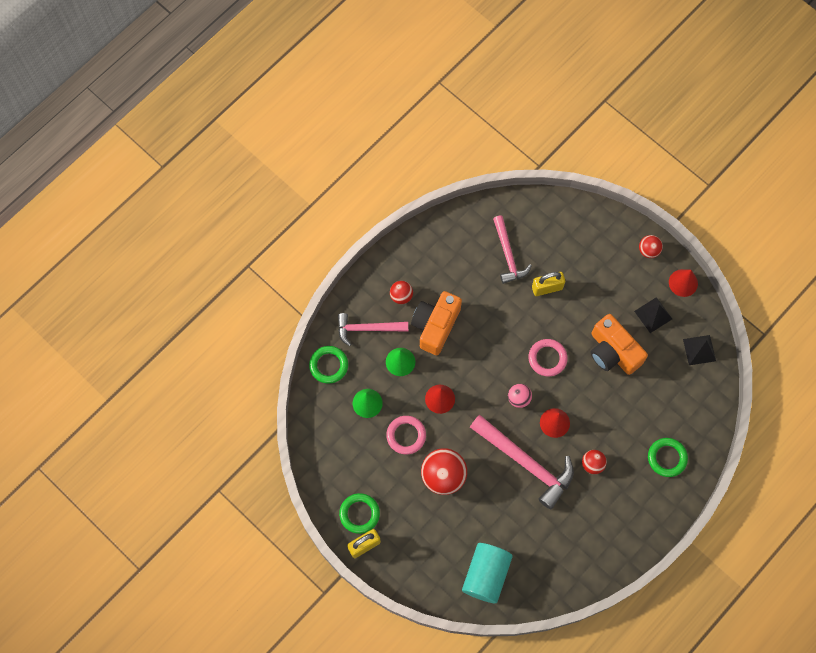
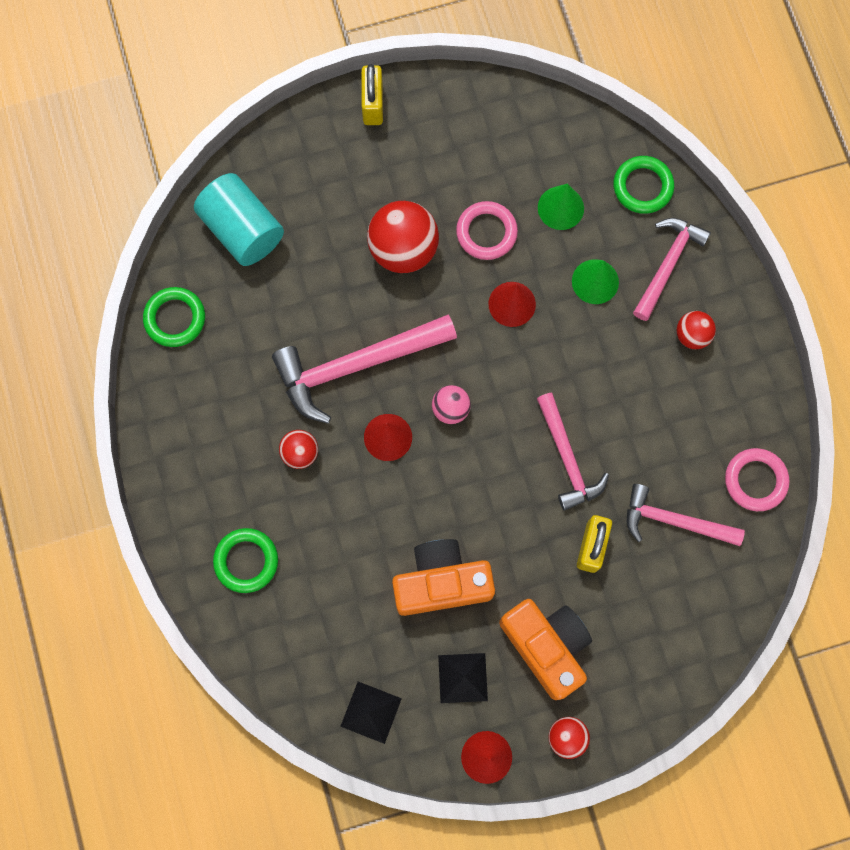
camera: 120 degrees right, 5 degrees up
green ring [339,493,380,534] -> green ring moved to [143,287,205,347]
orange camera [411,291,462,355] -> orange camera moved to [499,599,592,700]
pink ring [528,339,567,376] -> pink ring moved to [725,448,789,511]
none -> pink hammer [537,393,609,511]

